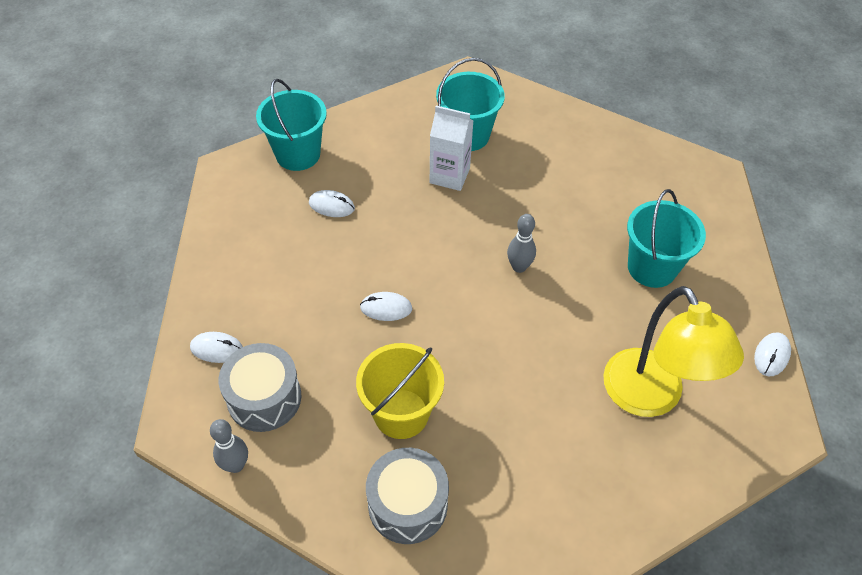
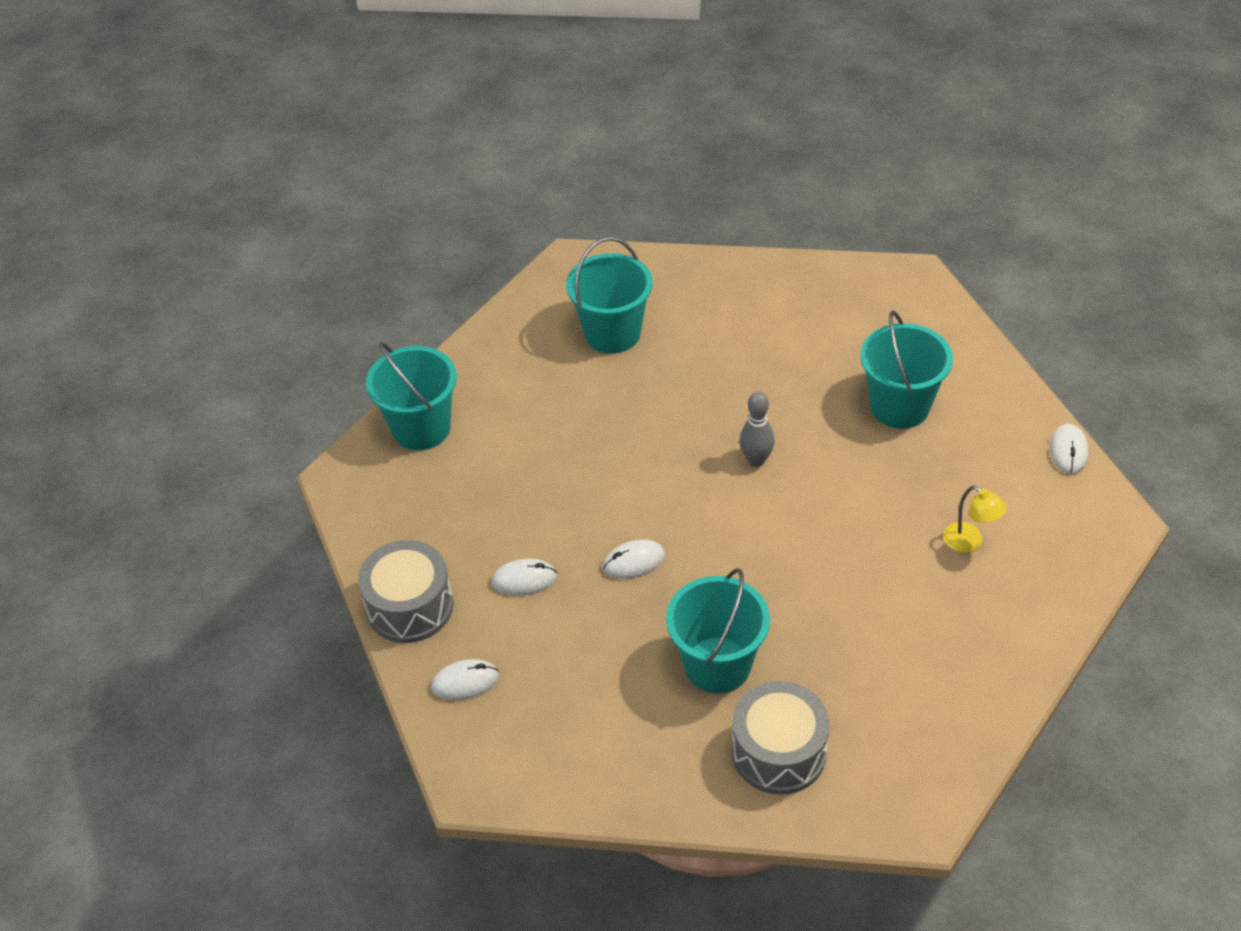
camera: 20 degrees left, 5 degrees down
grey bowling pin [210,419,248,473] -> none
grey drum [219,343,301,432] -> grey drum moved to [358,540,454,643]
white mouse [309,190,355,217] -> white mouse moved to [492,559,557,595]
yellow bucket [356,343,444,439] -> turquoise bucket [666,568,770,694]
white carton [430,106,474,191] -> none
yellow lamp [603,286,744,417] -> yellow lamp [943,486,1007,553], size x0.42

